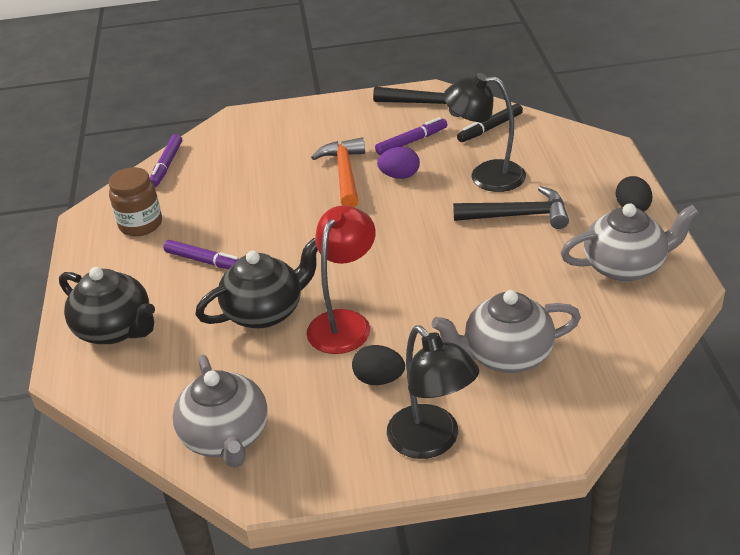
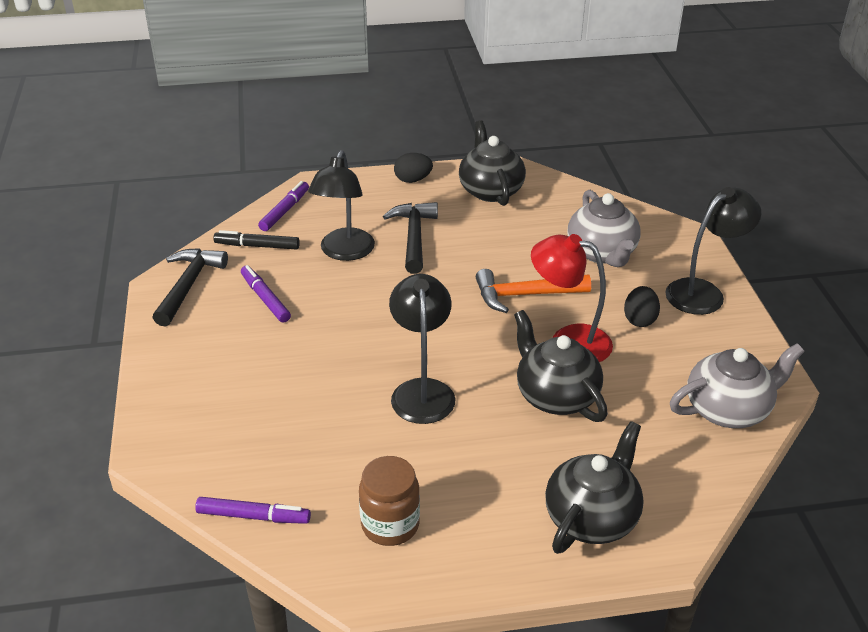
camera: 95 degrees left, 0 degrees up
purple marker [164,240,239,269] -> purple marker moved to [258,181,309,231]
orange hammer [311,137,365,207] -> orange hammer moved to [476,269,591,313]
purple egg [377,147,420,179] -> none
black marker [457,103,523,142] -> black marker turned 135 degrees clockwise [213,230,300,249]
grey teapot [561,203,699,282] -> black teapot [459,120,526,206]
none -> black lamp [389,274,455,424]

